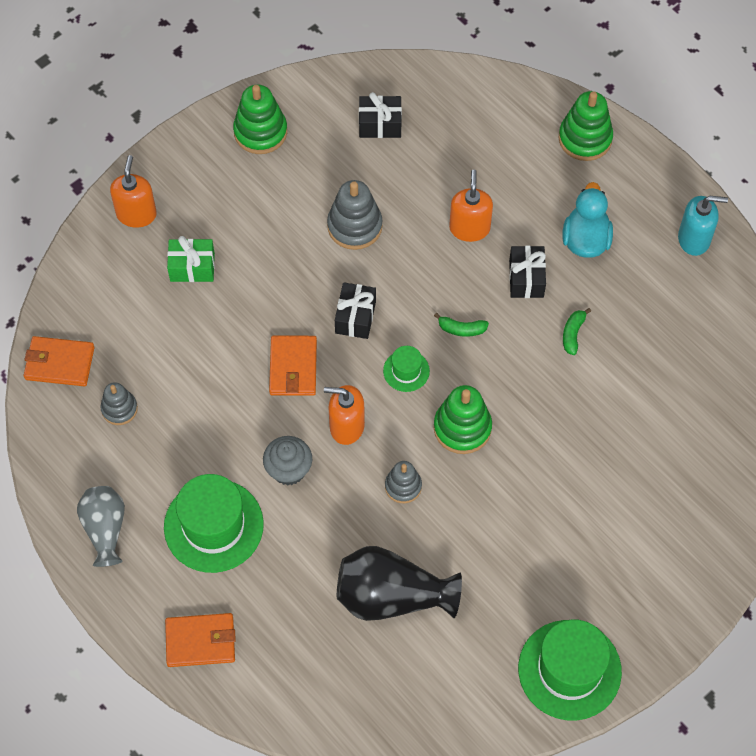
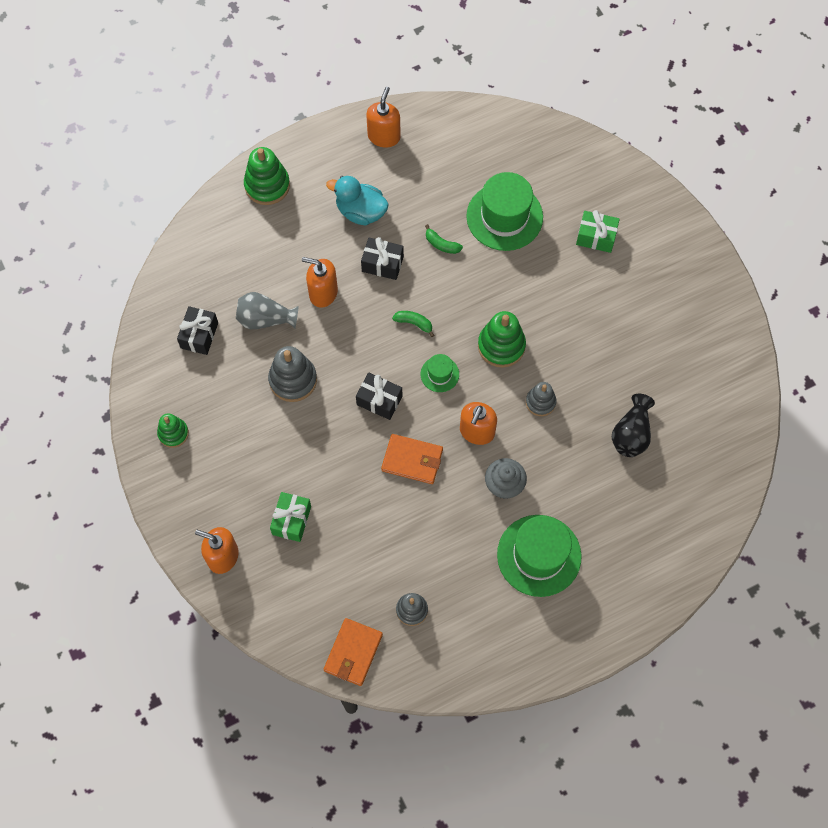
camera: 75 degrees left, 5 degrees up
grey vase [77,486,125,567] -> grey vase moved to [236,292,299,329]
orange wallet [165,613,236,667] -> none
green stacking toy [233,84,287,154] -> green stacking toy [157,414,189,448], size x0.63
black vase [337,546,462,621] -> black vase [612,394,655,457], size x0.65
green banana [434,313,489,337] -> green banana turned 90 degrees counterclockwise [392,311,434,337]
green hat [518,619,622,721] -> green hat moved to [466,172,543,251]
turquoise soap dispenser [678,196,728,256] -> orange soap dispenser [366,87,401,148]
none -> green gift [576,210,620,253]

